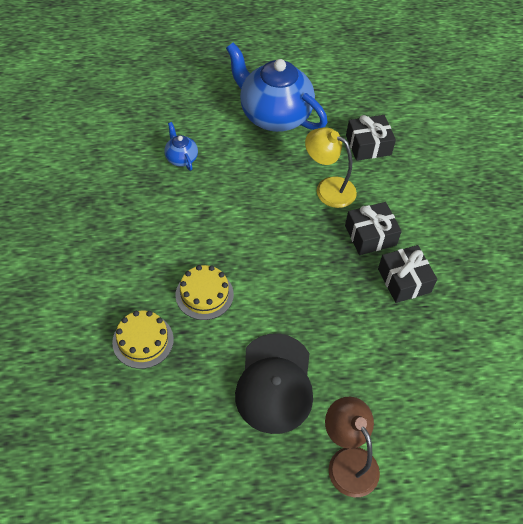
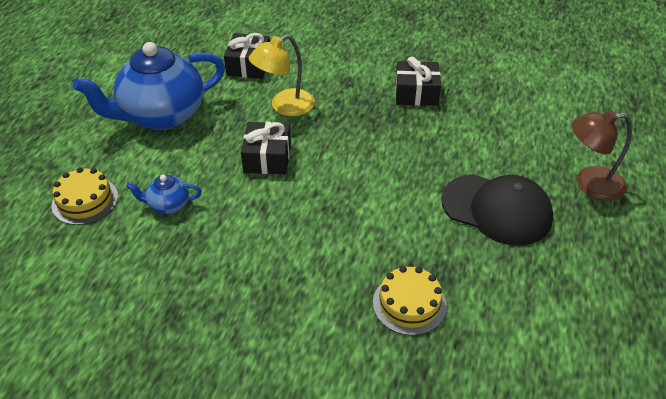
camera: 65 degrees left, 10 degrees down
yellow cake [176,265,234,320] -> yellow cake moved to [52,167,118,225]
black gift [345,202,402,255] -> black gift moved to [241,122,291,174]

